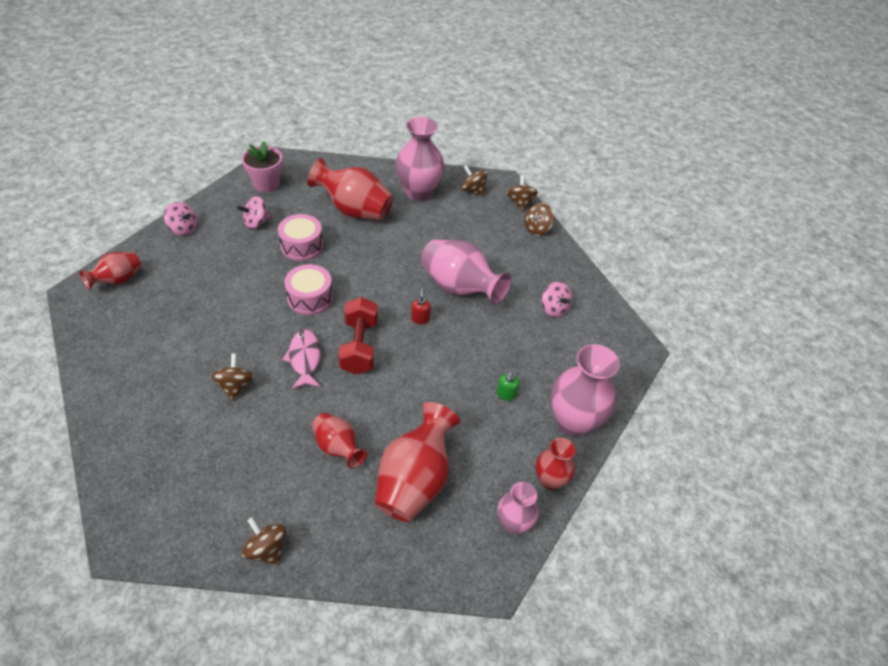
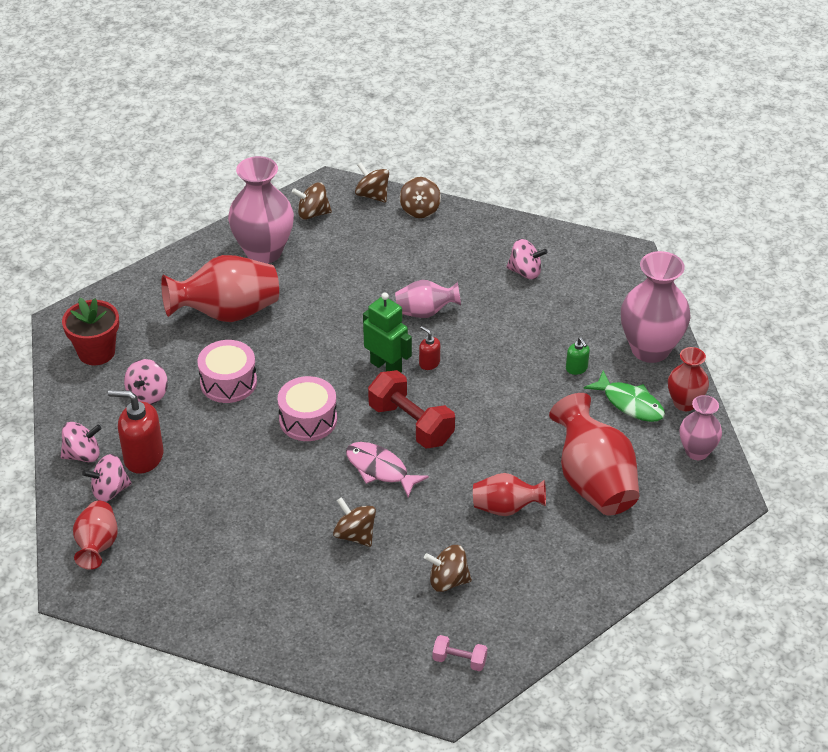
camera: 40 degrees left, 5 degrees down
pink flower pot [242,141,283,193] -> red flower pot [62,298,119,365]
brown spinning top [242,517,286,565] -> brown spinning top moved to [424,545,472,592]
pink vase [421,240,512,305] -> pink vase [395,280,461,318], size x0.58
none -> pink spinning top [82,454,132,502]
none -> red soap dispenser [108,390,164,474]
none -> green robot [363,293,412,373]
none -> pink dumbbell [433,635,487,671]
none -> green fish [584,371,665,422]

